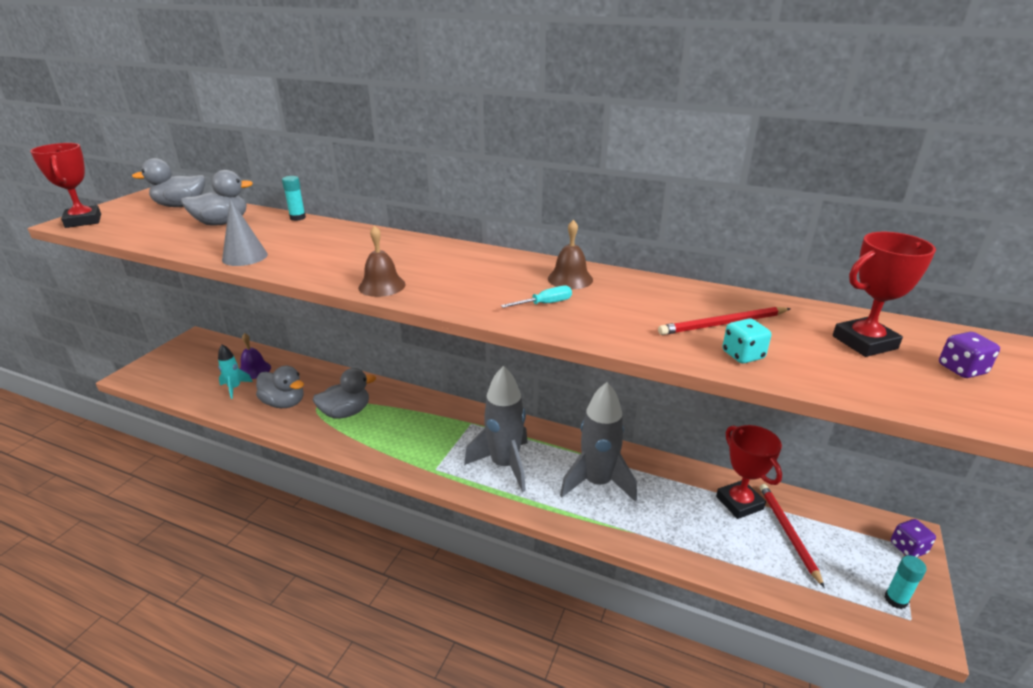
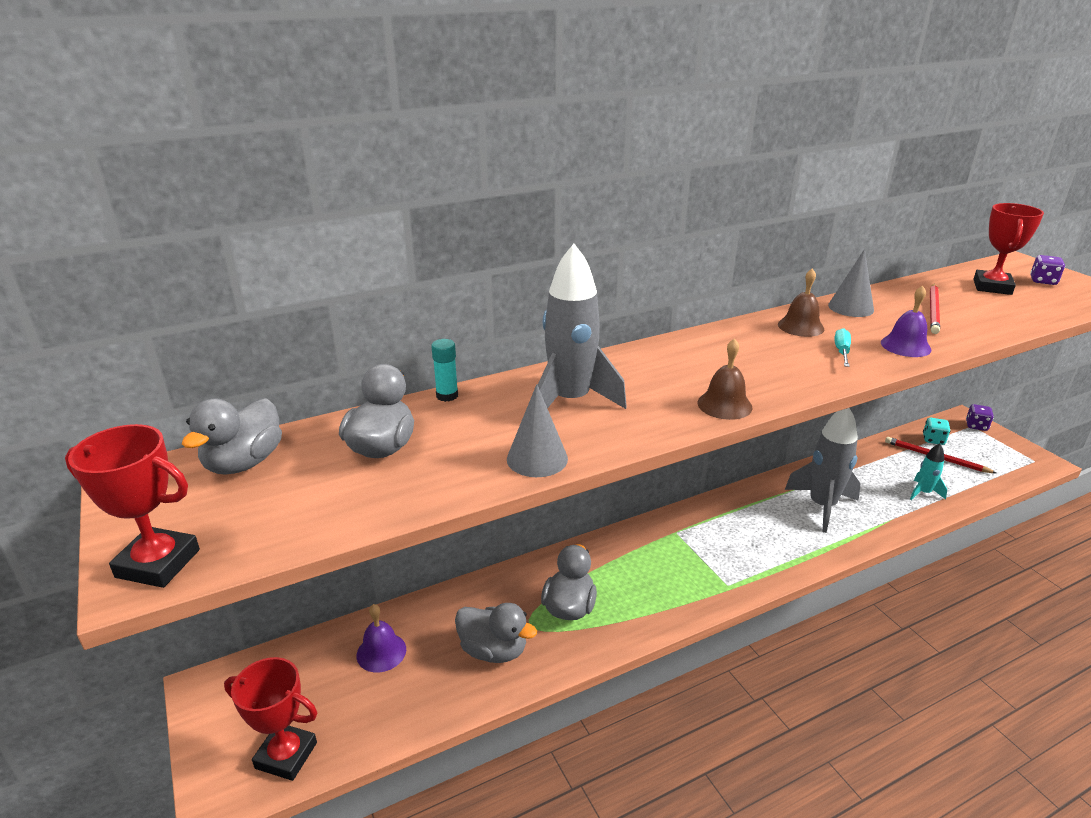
camera: 50 degrees left, 0 degrees up
turquoise rocket [218,344,253,399] -> turquoise rocket moved to [910,443,947,500]
grey duck [256,366,304,408] -> grey duck turned 45 degrees clockwise [455,603,537,663]
grey rocket [464,366,528,492] -> grey rocket moved to [538,244,627,409]
red trophy [716,425,782,519] -> red trophy moved to [224,657,317,781]
turquoise dice [722,318,771,364] -> turquoise dice moved to [923,418,951,445]
turquoise glue stick [885,555,927,609] -> none
none -> grey cone [828,249,874,317]
none -> purple bell [881,286,931,357]

